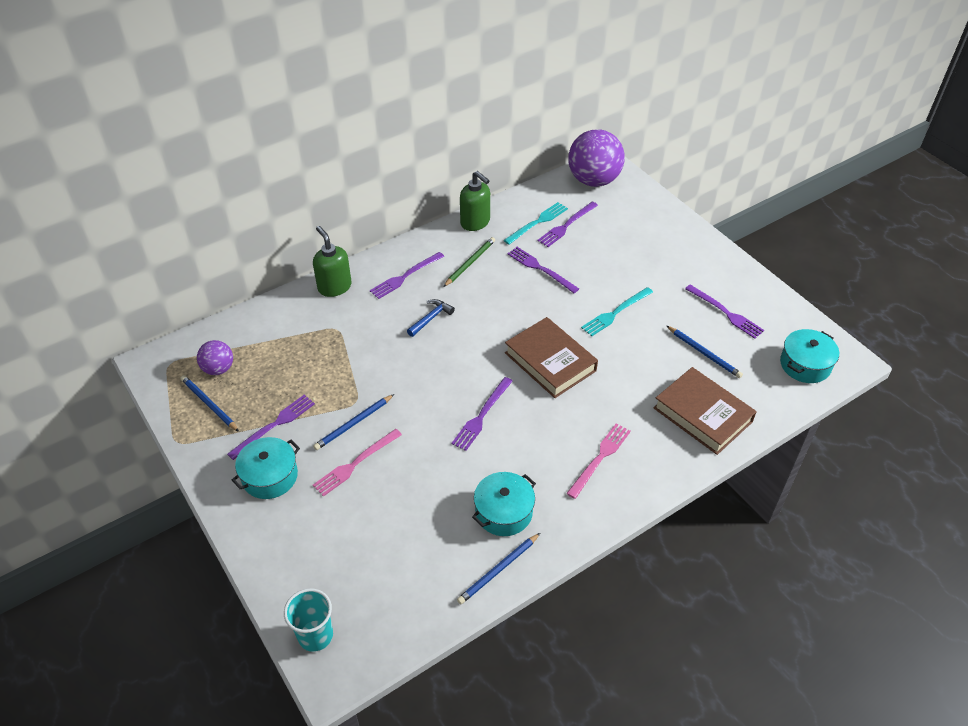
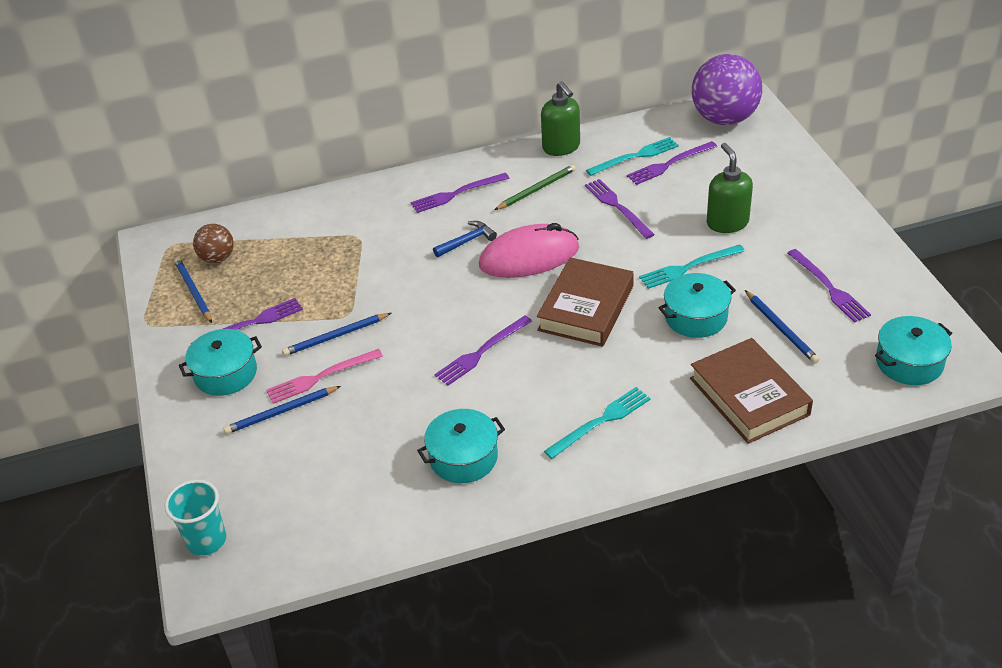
camera: 20 degrees right, 5 degrees down
purple ball [197,340,233,375] -> brown ball [193,224,234,263]
green soap dispenser [313,226,352,297] -> green soap dispenser moved to [707,143,753,233]
blue pencil [457,533,540,604] -> blue pencil moved to [224,386,341,434]
brown book [505,317,598,398] -> brown book turned 45 degrees clockwise [537,257,634,347]
pink fork [566,423,631,499] -> turquoise fork [544,387,651,459]
none -> pink mouse [479,223,579,278]
none -> turquoise pot [658,273,736,338]

